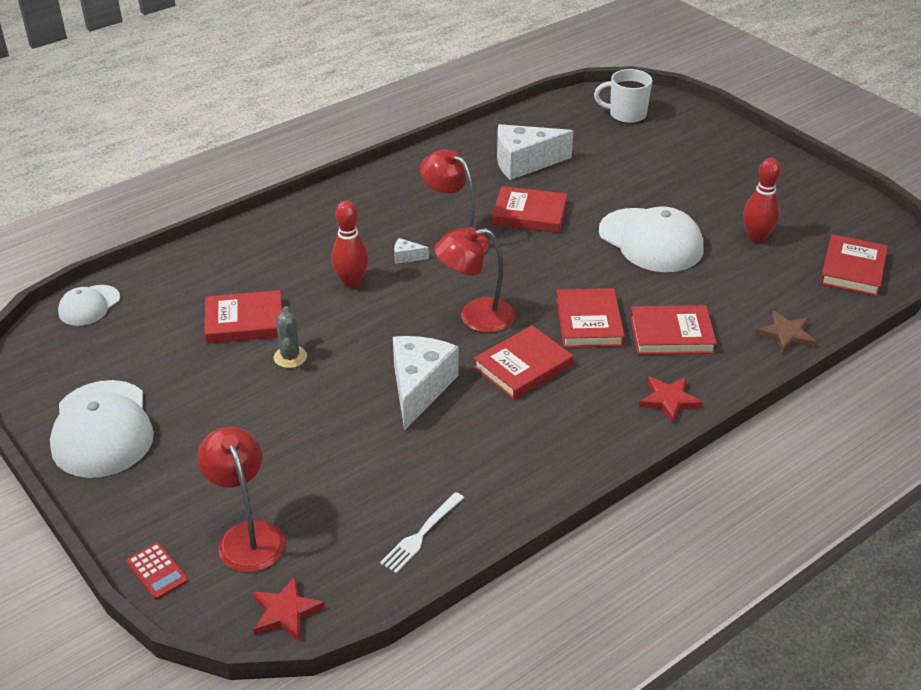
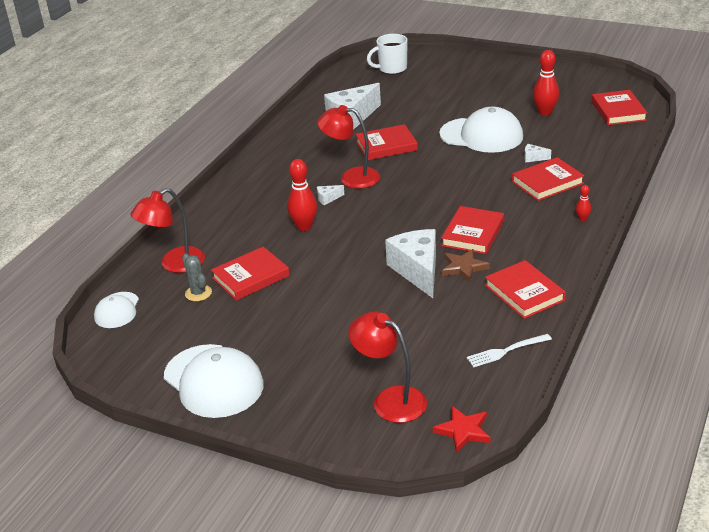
camera: 25 degrees left, 5 degrees down
red calculator [126,542,188,600] -> none
grey cactus [273,306,307,368] -> grey cactus moved to [182,253,212,301]
white fork [380,492,464,573] -> white fork turned 60 degrees clockwise [467,334,552,368]
red lamp [434,227,515,333] -> red lamp moved to [131,188,205,273]
red book [556,288,625,348] -> red book moved to [485,260,566,319]
red star [639,377,703,424] -> red bowling pin [576,185,591,221]
brown star [756,311,817,355] -> brown star moved to [442,249,489,282]
none -> white cheese [524,144,551,163]

